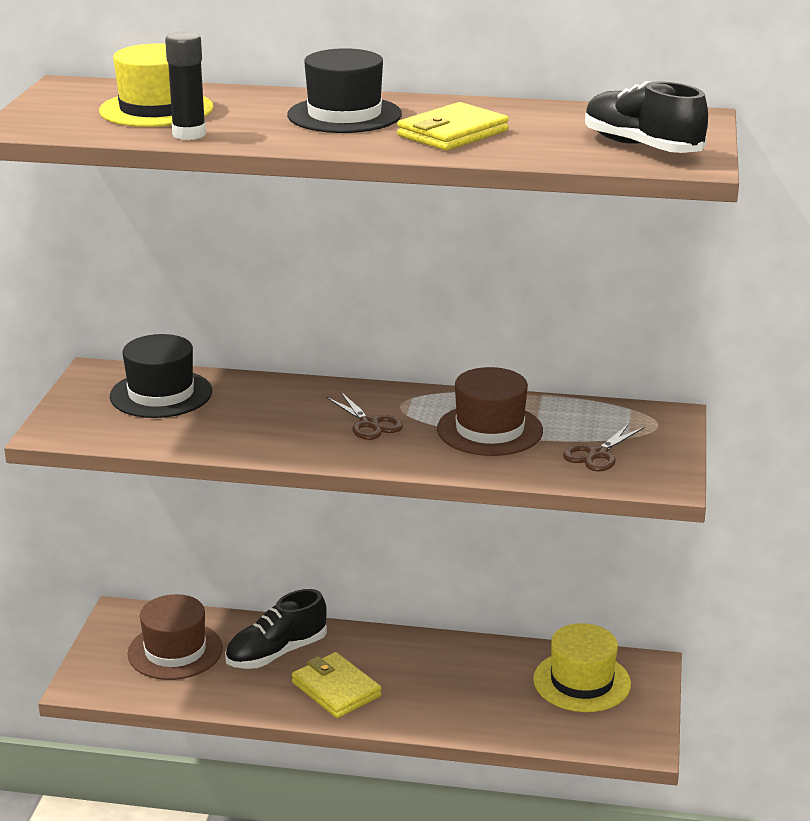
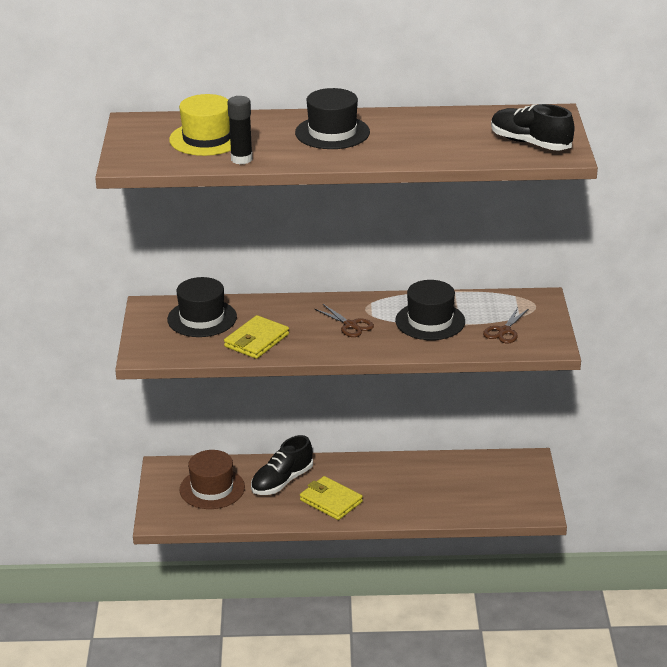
camera: 10 degrees left, 5 degrees up
yellow wallet [397,102,509,151] -> yellow wallet moved to [224,315,289,359]
brown hat [437,367,543,456] -> black hat [395,280,465,340]
yellow hat [533,623,631,712] -> none

